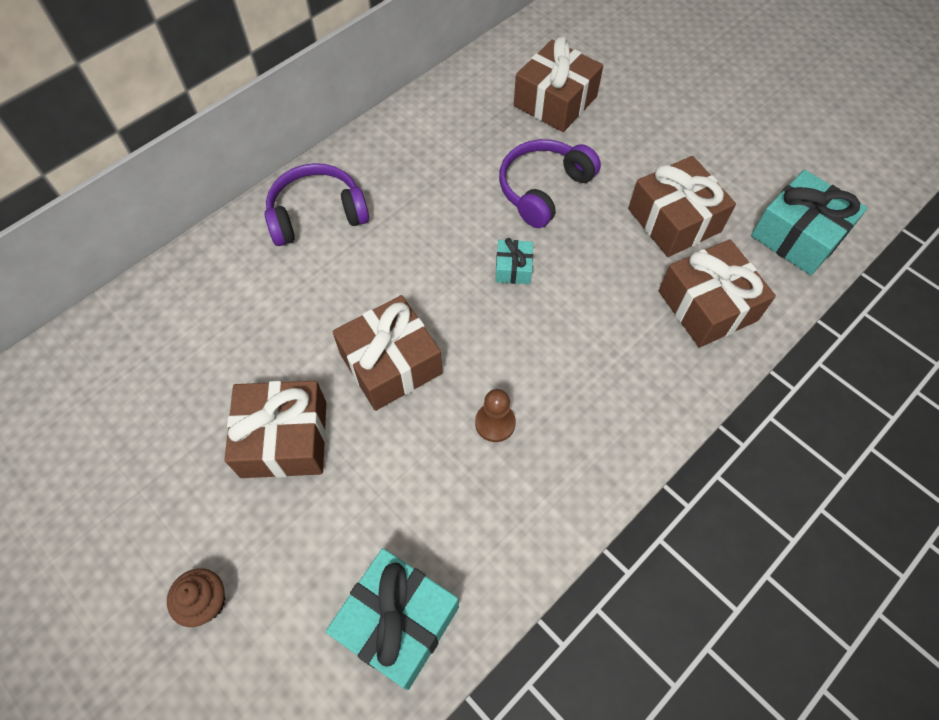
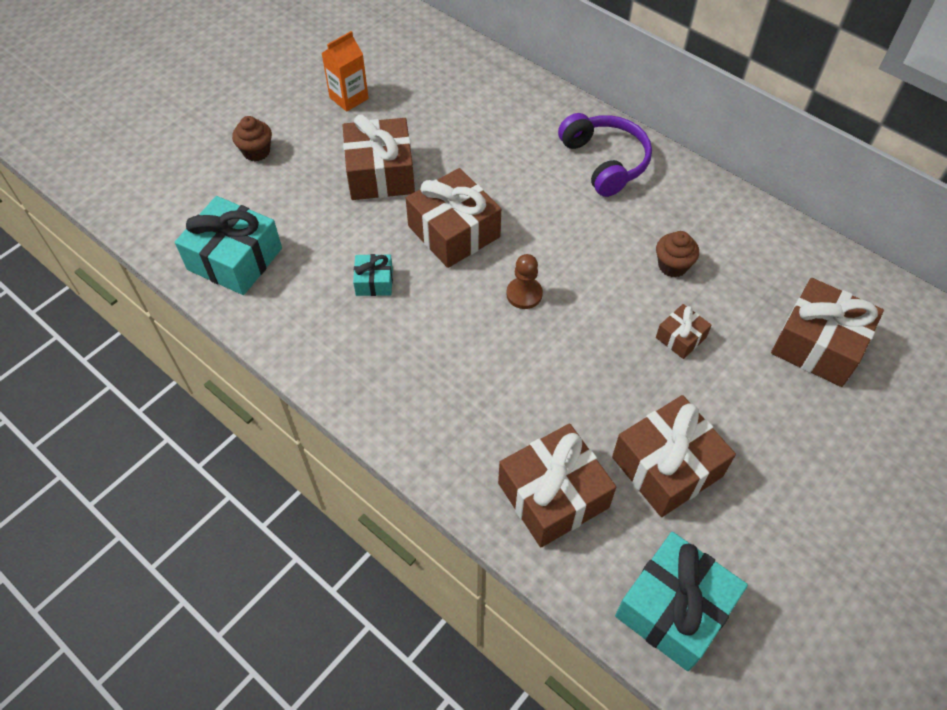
camera: 85 degrees right, 5 degrees down
brown pawn [475,389,516,442] -> brown pawn moved to [506,254,543,309]
turquoise gift [495,238,533,284] -> turquoise gift moved to [353,254,393,296]
purple headphones [499,139,601,228] -> brown gift [656,304,712,359]
none -> orange carton [322,31,369,112]
none -> brown cupcake [656,231,699,277]

